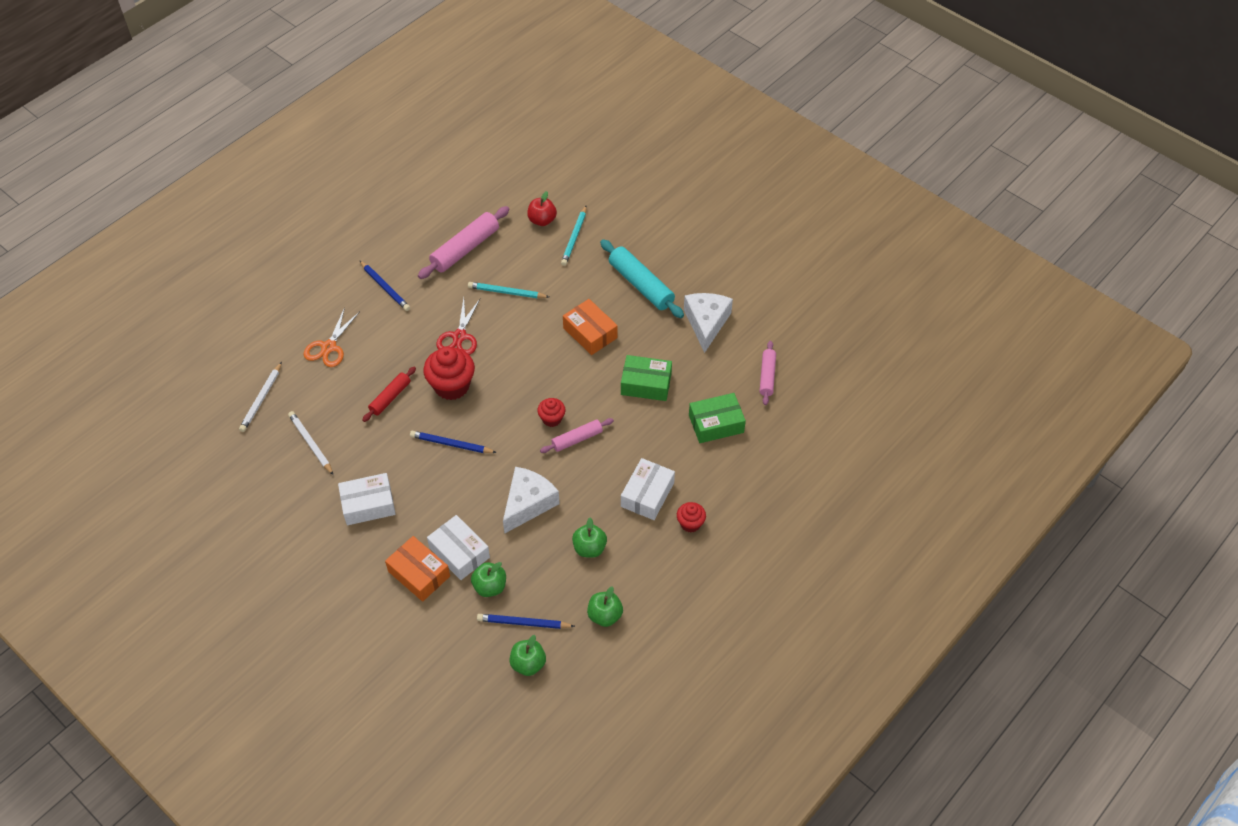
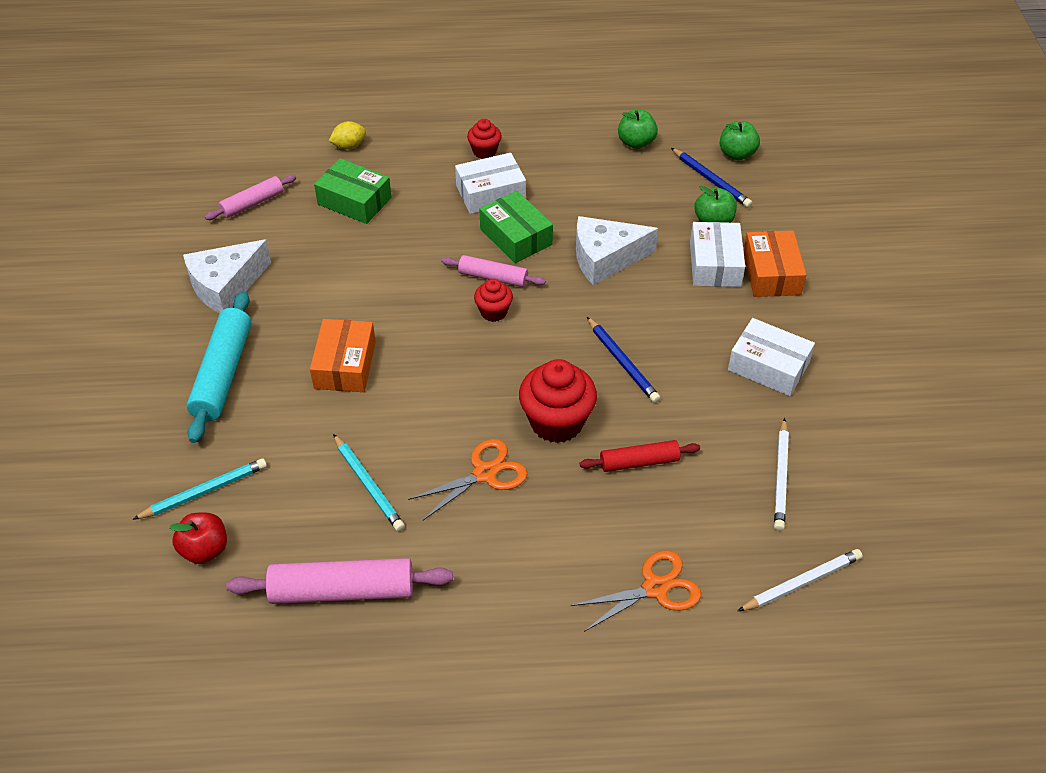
camera: 135 degrees left, 5 degrees down
blue pencil [359,260,410,311] -> none
red scissors [436,298,480,355] -> orange scissors [408,439,528,520]
green apple [572,517,607,558] -> none
green box [621,355,672,401] -> green box moved to [479,191,553,263]
none -> yellow lemon [329,121,366,149]

